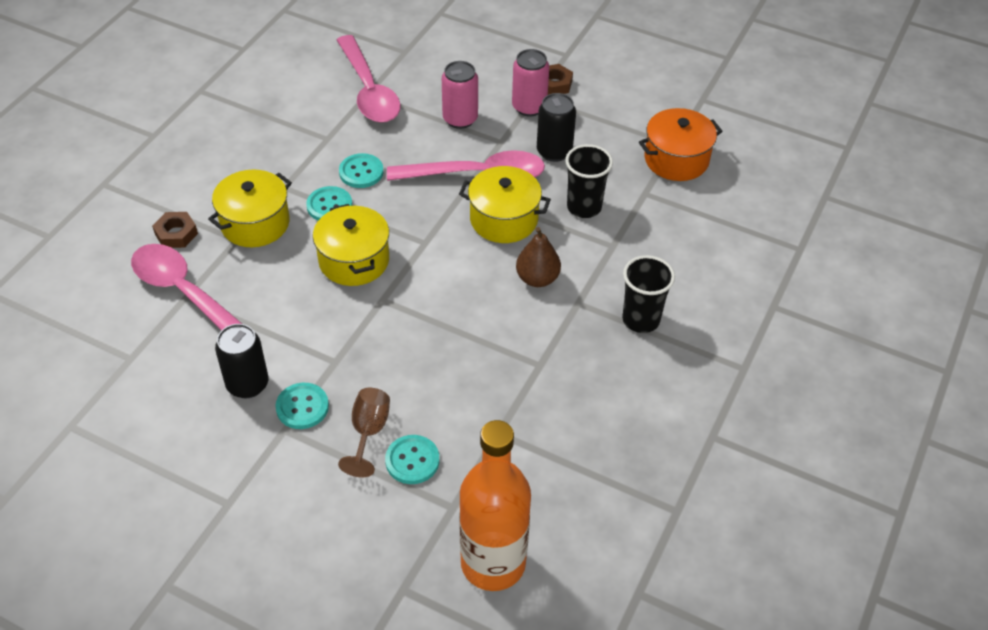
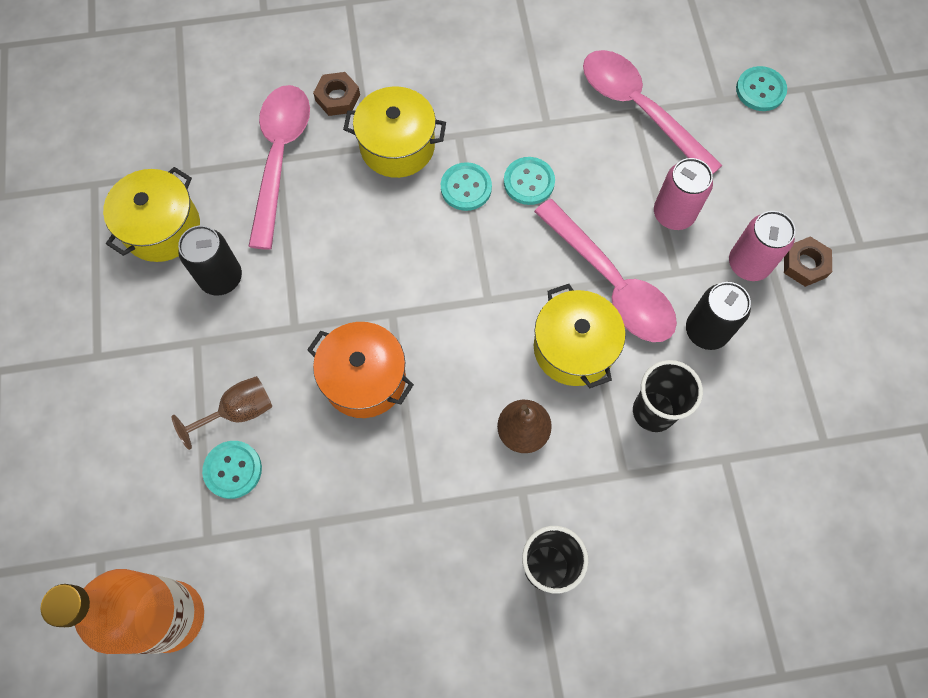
camera: 55 degrees right, 20 degrees up
turquoise button [275,383,329,429] -> turquoise button moved to [736,66,787,111]
yellow pot [313,204,389,286] -> yellow pot moved to [103,167,200,262]
pink spoon [337,35,401,123] -> pink spoon turned 105 degrees clockwise [583,50,723,174]
orange pot [639,108,723,181] -> orange pot moved to [307,322,414,418]

